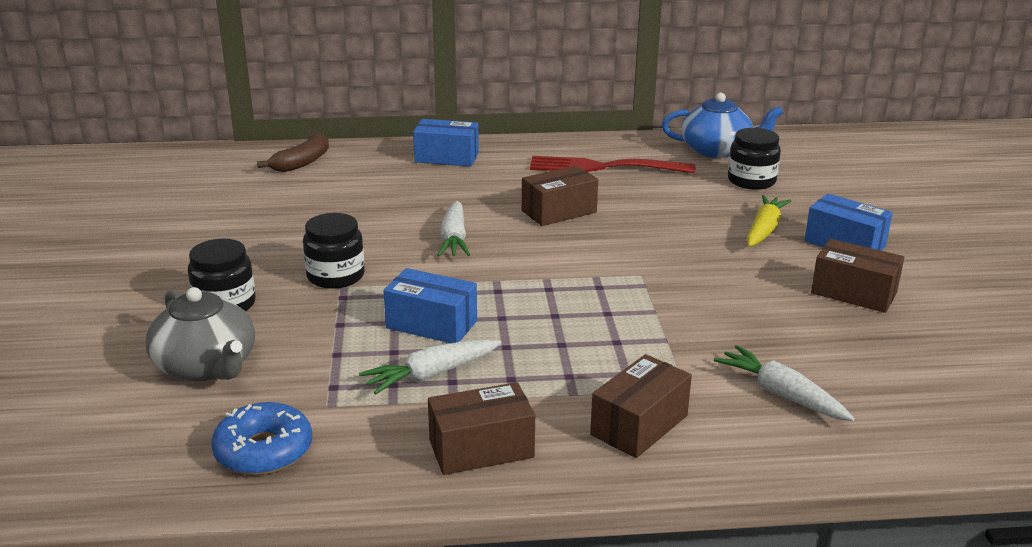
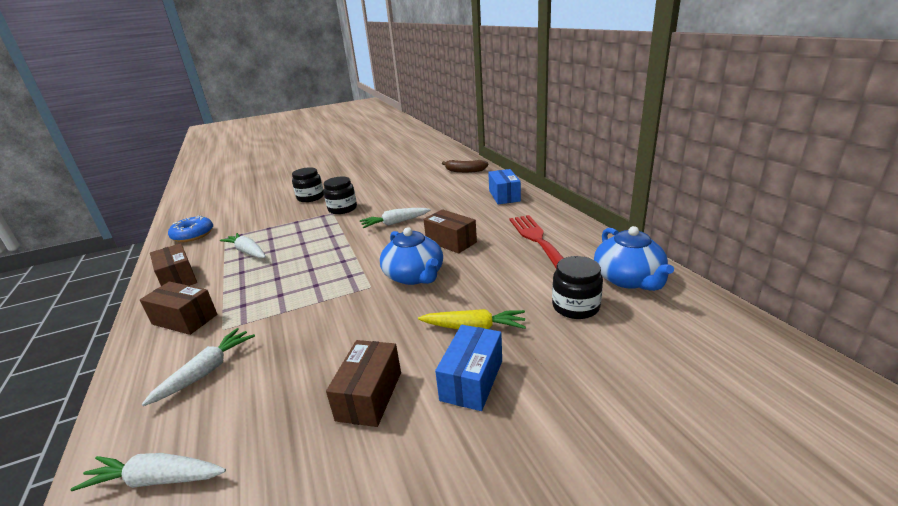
camera: 75 degrees right, 0 degrees up
grey teapot [146,287,255,381] -> none
blue box [384,268,477,343] -> none
none -> white carrot [70,453,226,491]
none -> blue teapot [380,227,443,285]

